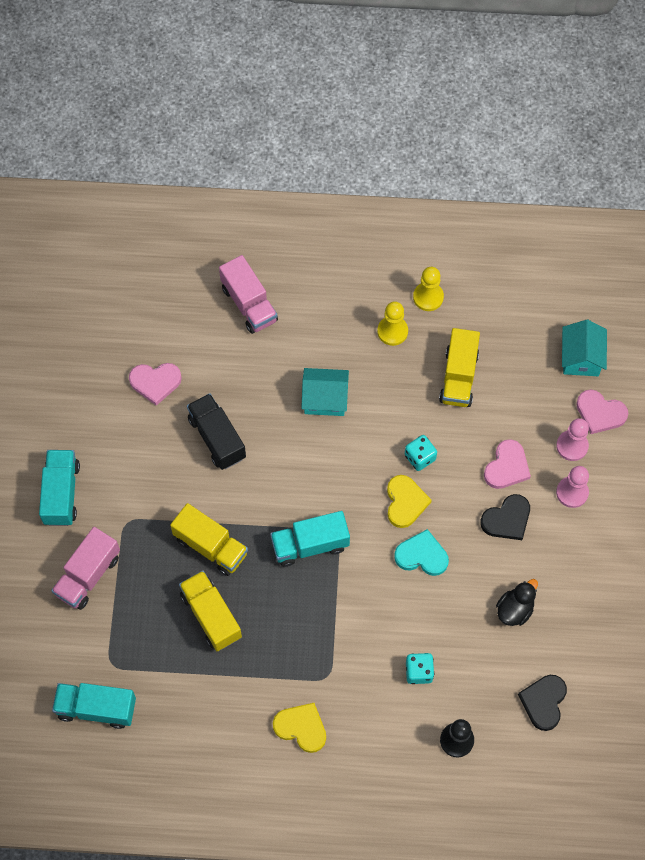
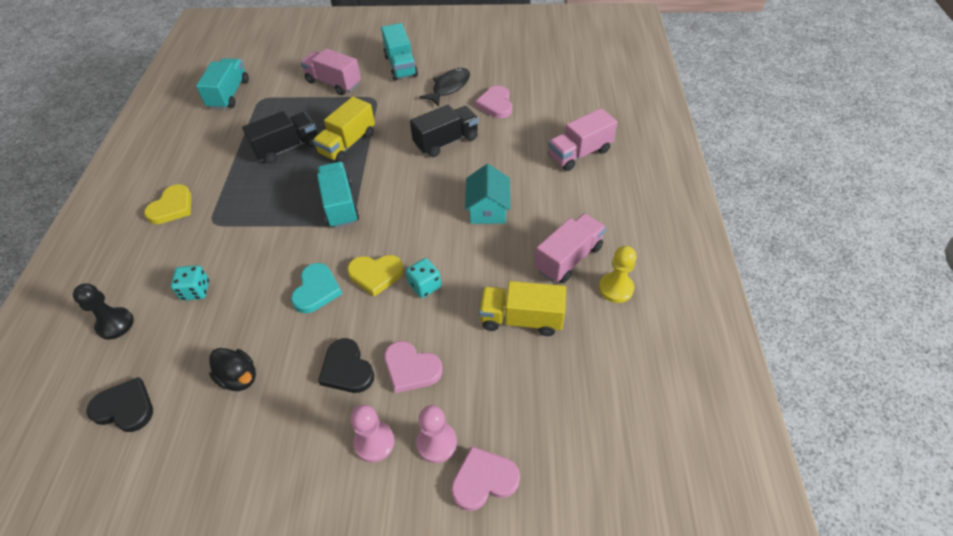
camera: 90 degrees right, 15 degrees down
turquoise truck [39,450,80,526] -> turquoise truck turned 75 degrees clockwise [381,23,418,81]
yellow truck [179,571,242,651] -> black truck [242,111,317,164]
yellow pawn [377,301,408,346] -> pink truck [535,213,606,283]
turquoise house [562,320,607,376] -> none
pink heart [576,390,628,434] -> pink heart turned 45 degrees clockwise [451,446,520,511]
none -> black fish [419,68,470,107]

